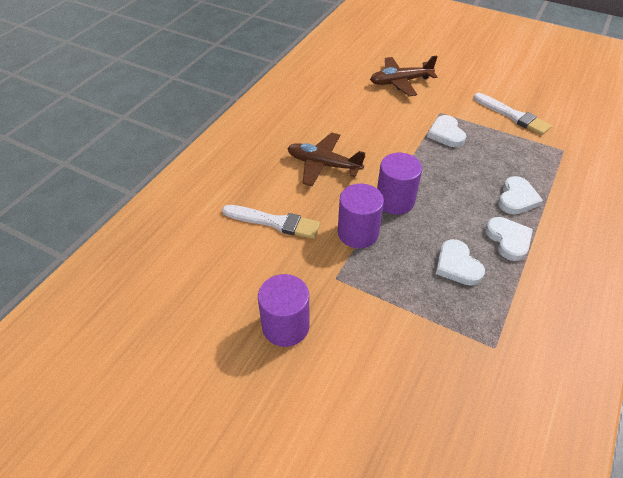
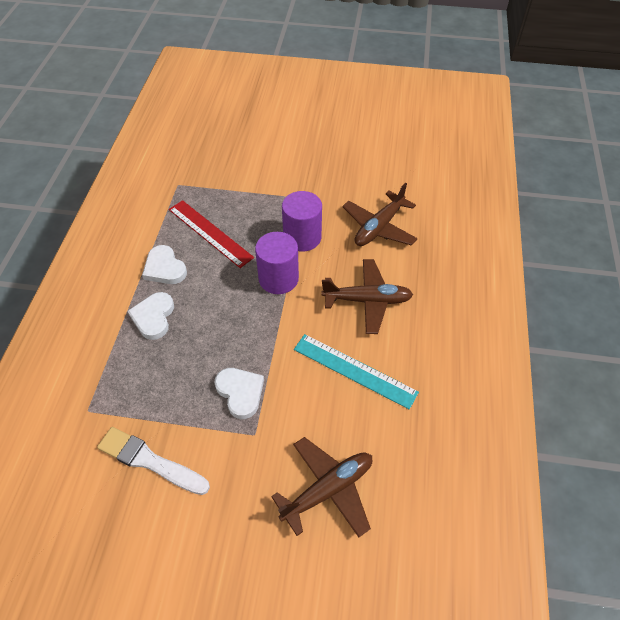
camera: 160 degrees right, 5 degrees up
white brush [222,205,320,239] -> brown plane [342,183,418,246]
purple cylinder [258,274,309,347] -> none
white heart [436,239,485,286] -> red ruler [169,200,254,268]
none -> turquoise ruler [294,334,419,409]

